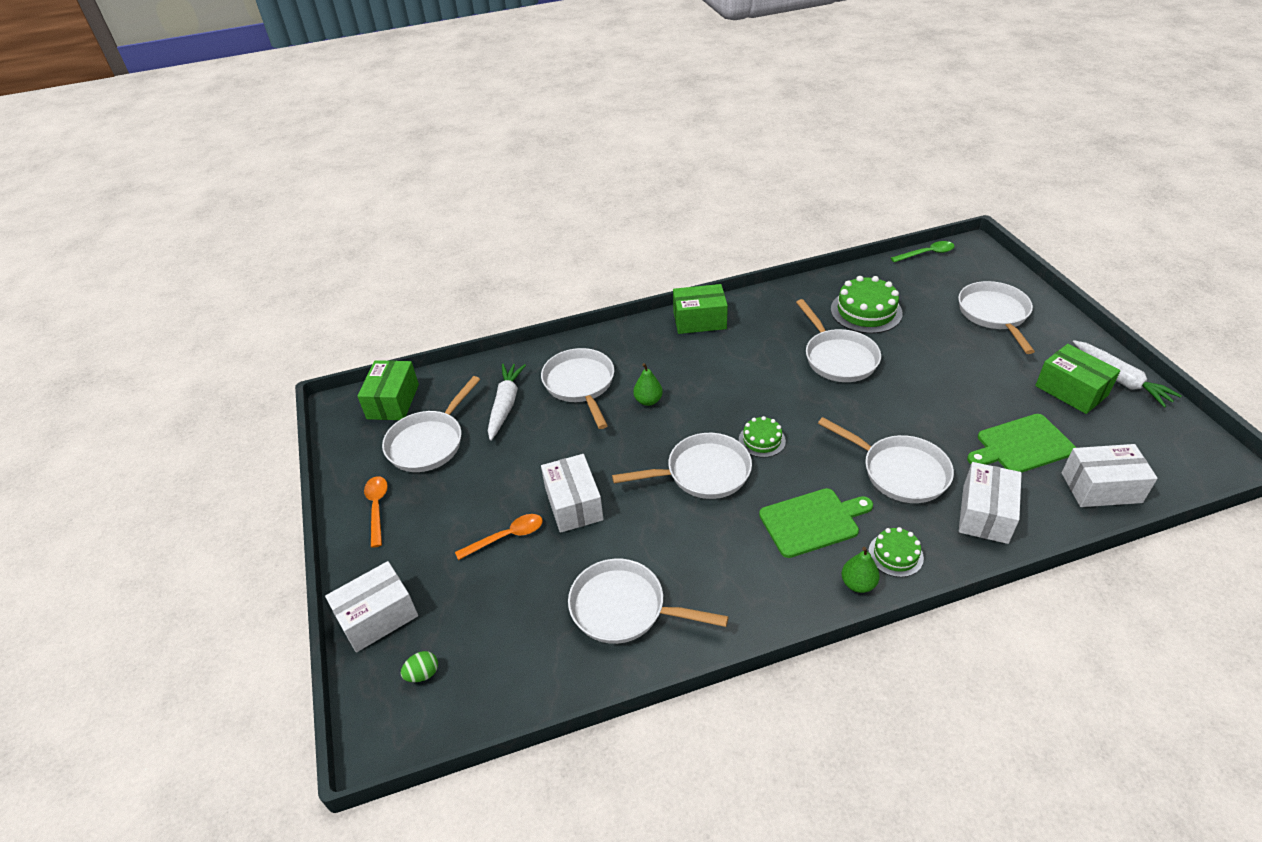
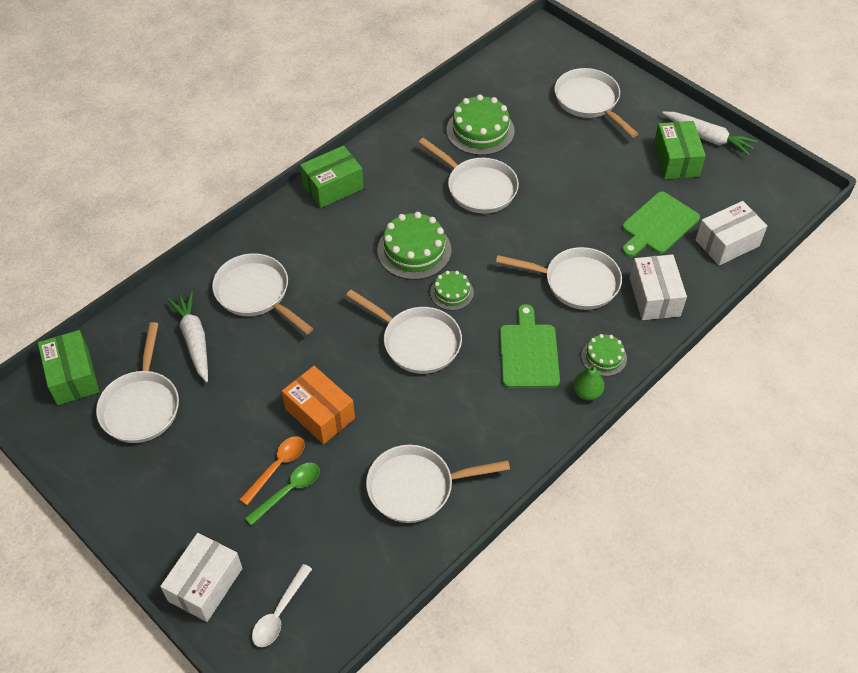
camera: 30 degrees left, 10 degrees up
orange spoon [364,476,388,548] -> none
green egg [401,651,438,682] -> white spoon [252,564,312,647]
white box [541,454,604,533] -> orange box [282,366,355,444]
white pan [612,433,752,499] -> white pan turned 75 degrees clockwise [346,290,462,374]
green pear [633,363,663,406] -> none
green cutting board [759,488,873,558] -> green cutting board turned 45 degrees counterclockwise [500,304,560,388]
green spoon [891,241,955,262] -> green spoon moved to [245,463,320,526]
green box [1035,344,1121,414] -> green box turned 60 degrees clockwise [654,121,706,179]
none -> green cake [377,212,452,280]

